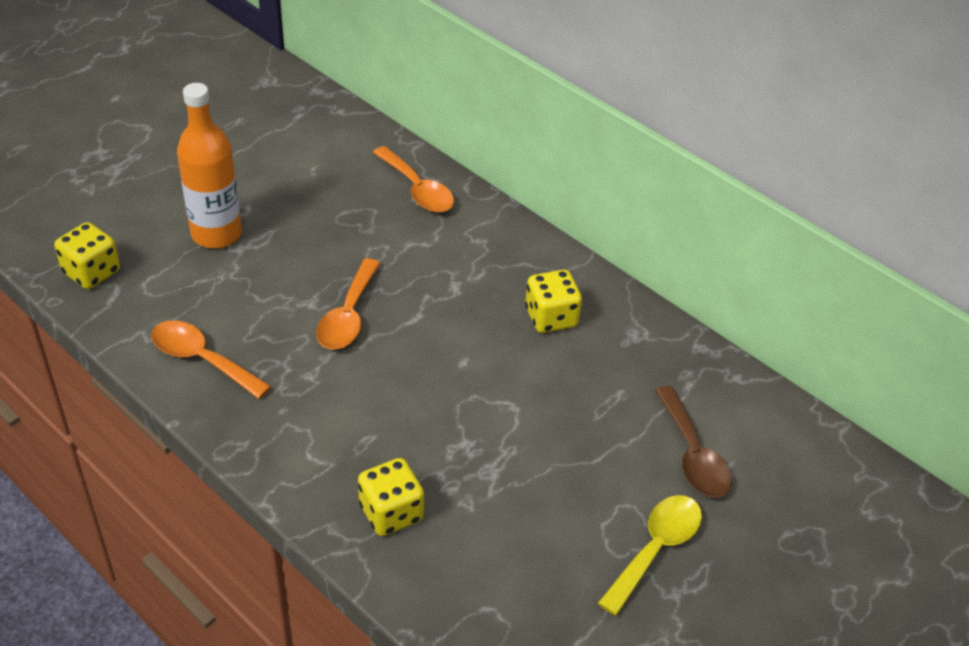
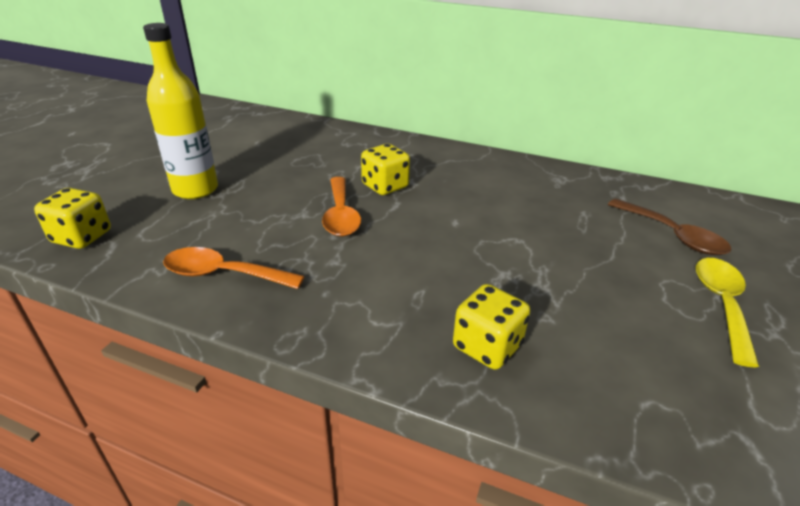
camera: 20 degrees left, 10 degrees down
orange bottle [177,83,242,249] -> yellow bottle [143,23,218,199]
orange spoon [372,146,454,213] -> none
yellow dice [525,270,582,333] -> yellow dice moved to [361,144,410,195]

